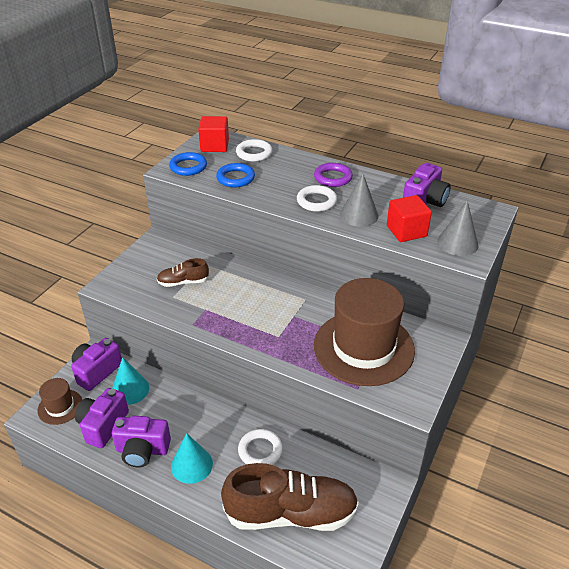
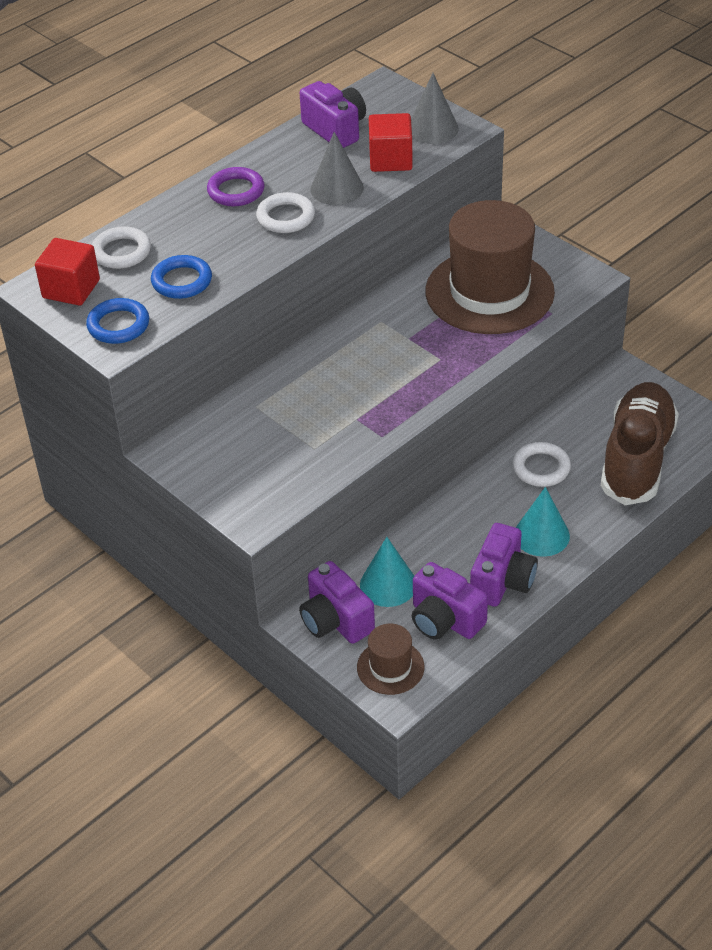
camera: 70 degrees left, 5 degrees up
brown shoe [157,258,209,287] -> none

